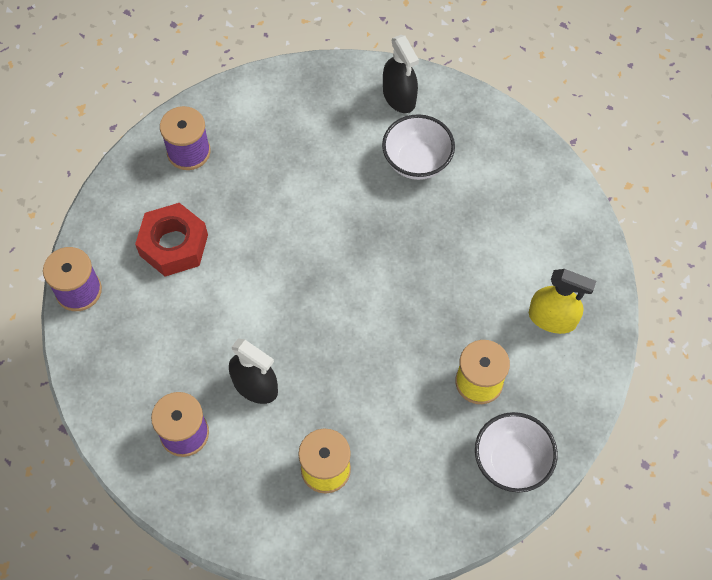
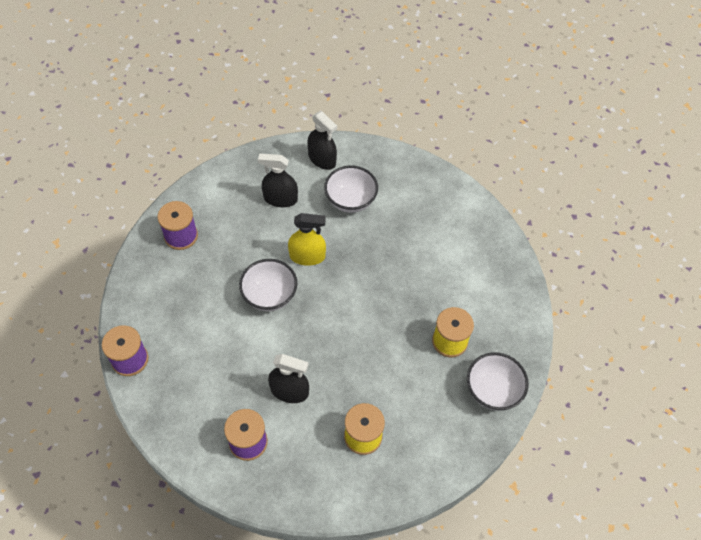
camera: 20 degrees left, 5 degrees down
red nut [135,203,208,276] -> none
yellow spray bottle [529,269,596,334] -> yellow spray bottle moved to [288,213,326,266]
none -> white bowl [239,259,297,311]
none -> black spray bottle [258,154,298,207]

